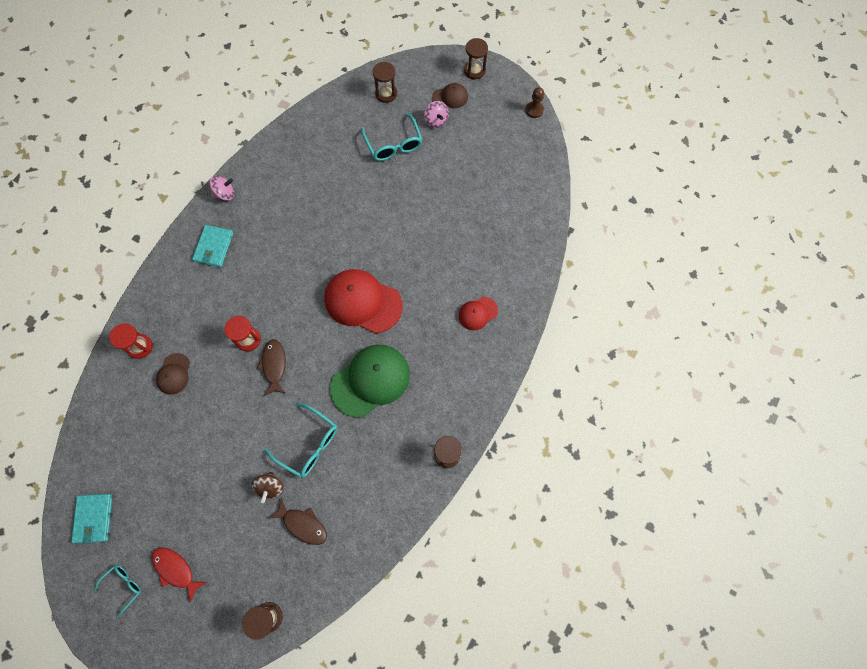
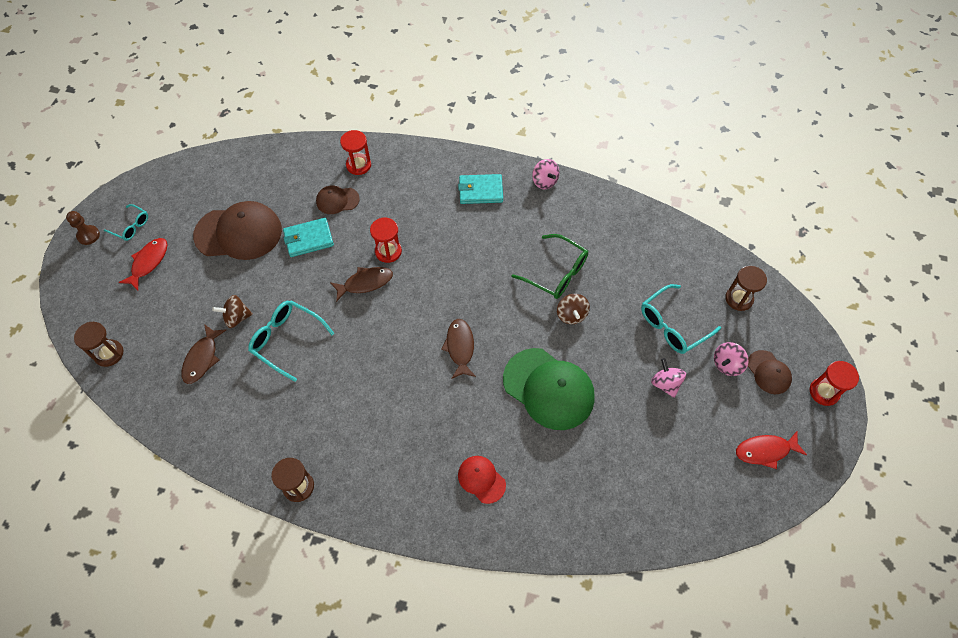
camera: 75 degrees right, 10 degrees down
turquoise wallet [71,494,113,544] -> turquoise wallet moved to [283,218,334,257]
turquoise glasses [265,403,337,478] -> turquoise glasses turned 105 degrees clockwise [248,300,334,382]
red cap [324,269,403,334] -> brown fish [441,319,476,379]
green cap [330,345,410,418] -> green cap moved to [503,348,595,430]
brown hourglass [464,38,488,80] -> red hourglass [810,361,859,406]
brown pawn [525,87,544,118] -> brown pawn moved to [66,211,100,245]
none -> brown cap [193,201,282,260]
none -> green glasses [511,234,588,299]
none -> brown spinning top [557,294,590,324]
none -> pink spinning top [651,358,686,398]
none -> red fish [736,431,807,469]

